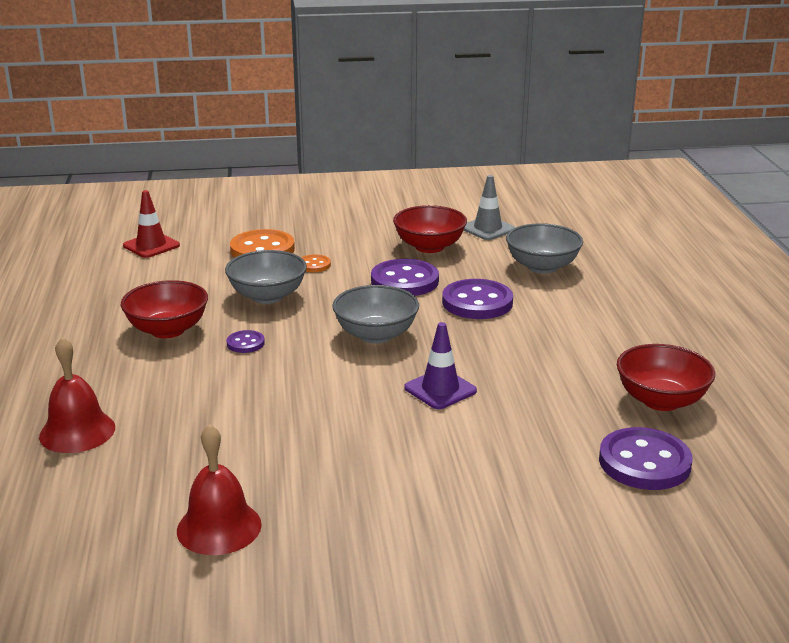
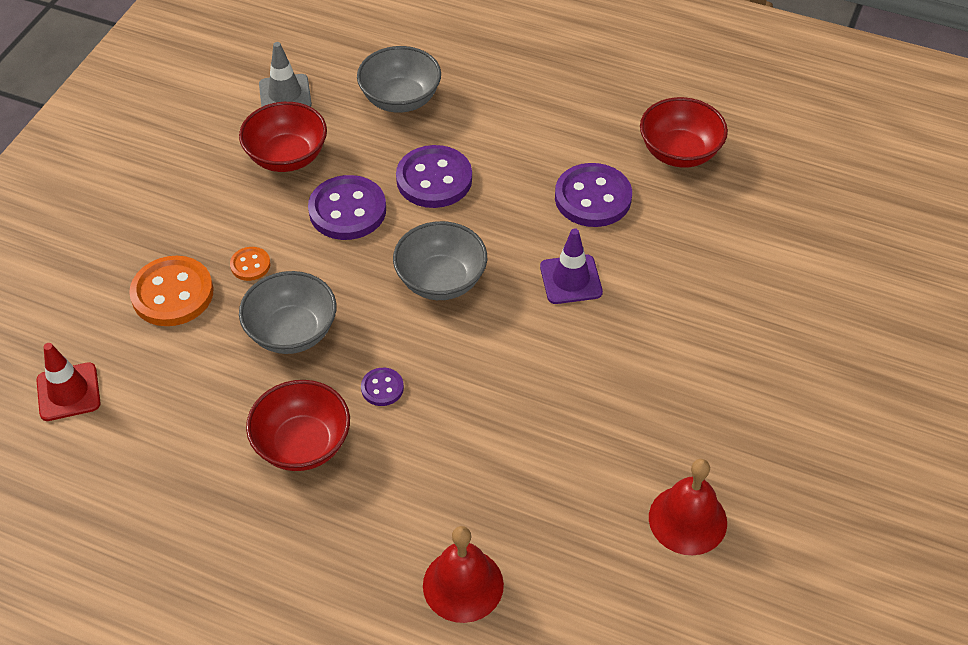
camera: 60 degrees left, 25 degrees up
purple button [599,427,693,490] -> purple button moved to [555,163,632,227]

